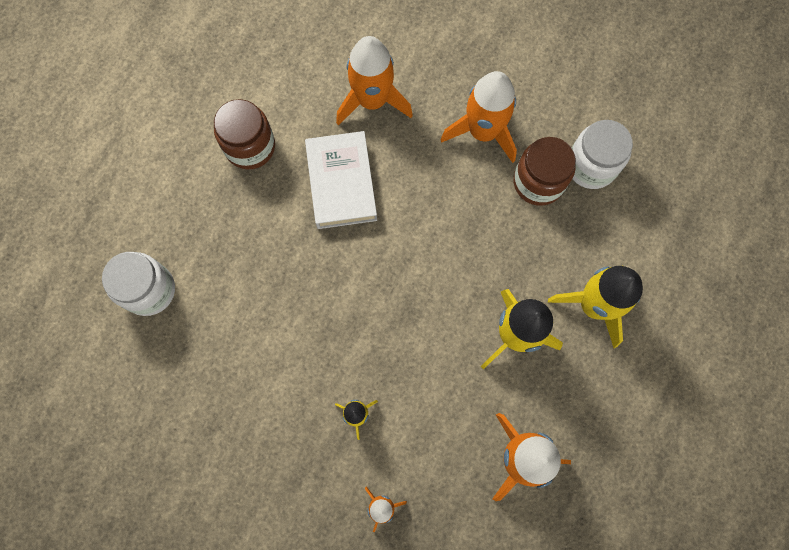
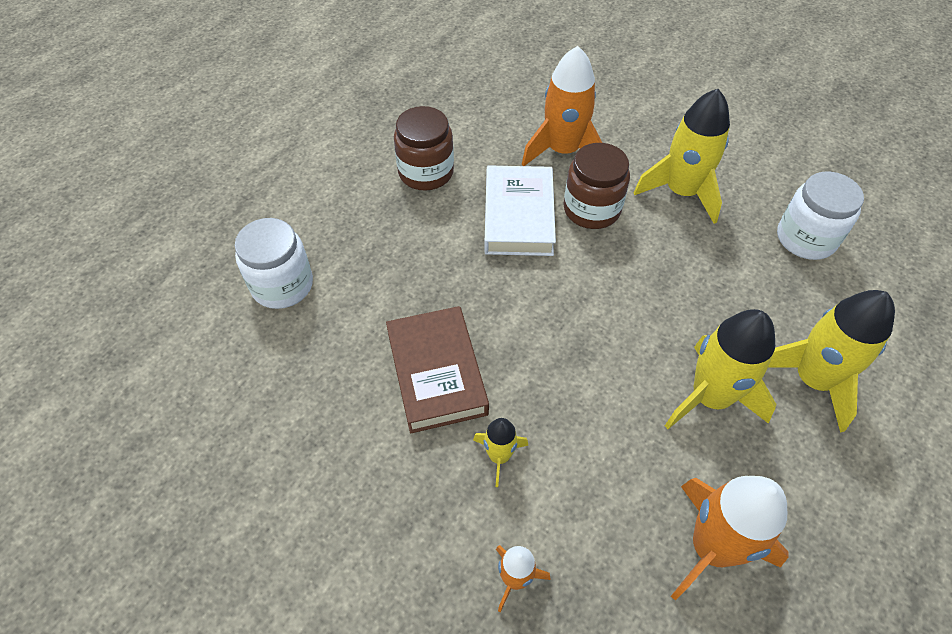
camera: 10 degrees right, 20 degrees down
orange rocket [441,71,517,163] -> yellow rocket [633,89,730,224]
brown jar [513,137,576,206] -> brown jar moved to [564,143,630,229]
none -> brown book [386,306,489,433]

